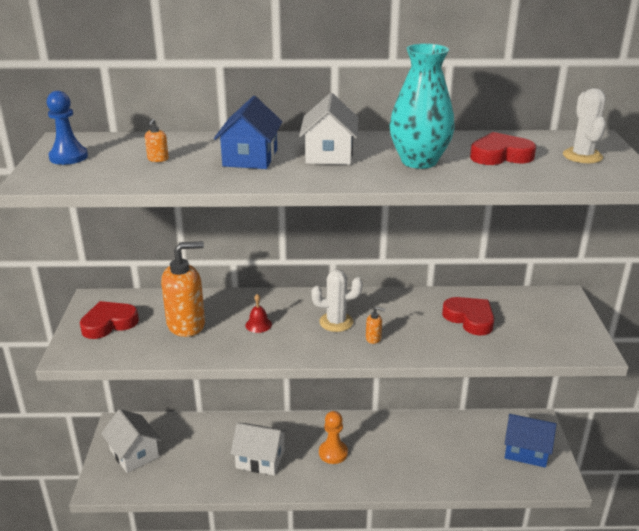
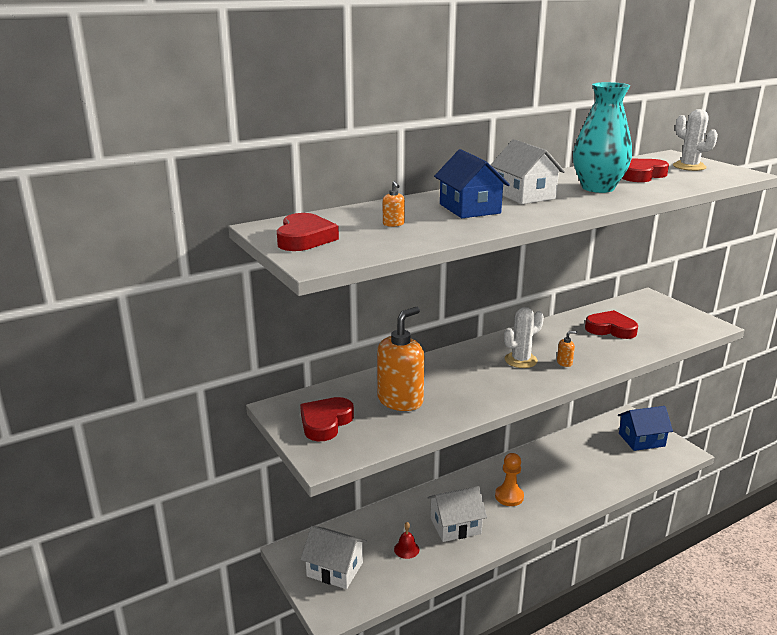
camera: 30 degrees left, 5 degrees down
blue pawn [47,91,88,165] -> red heart [277,213,339,251]
red bell [245,294,272,333] -> red bell moved to [394,522,419,559]

